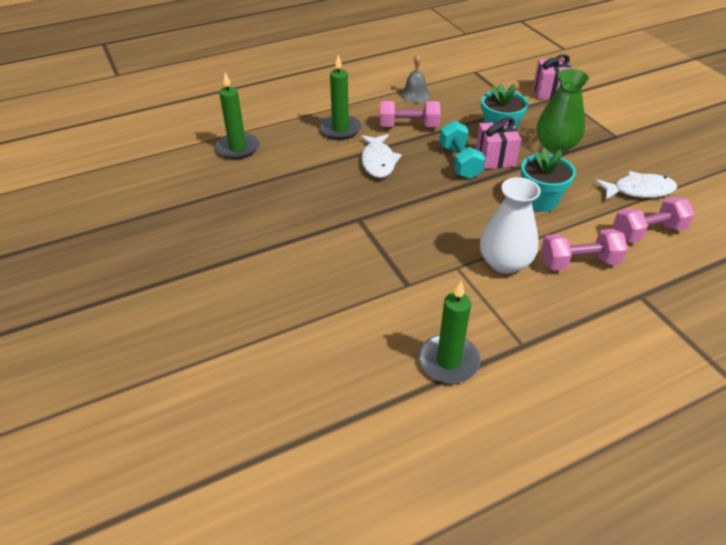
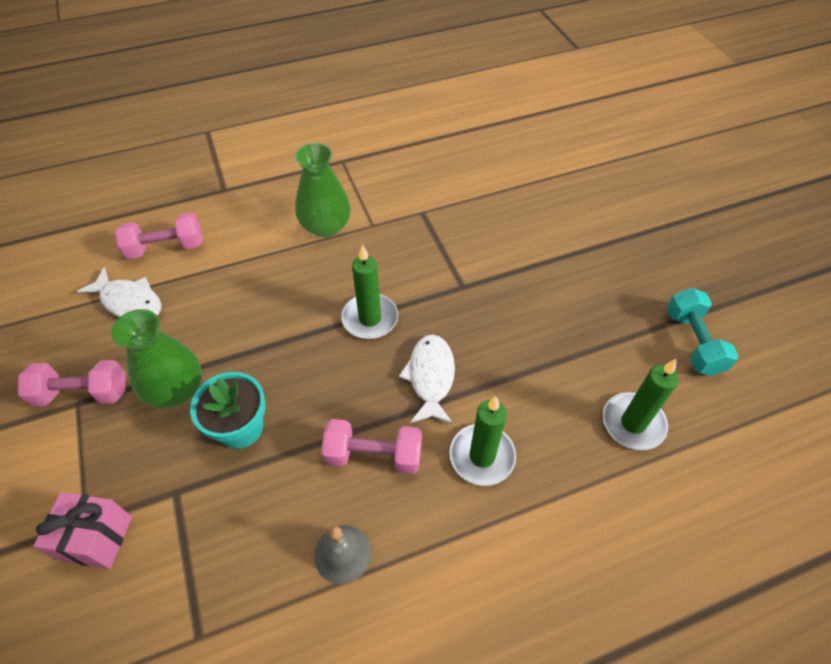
camera: 175 degrees left, 10 degrees up
green candle [419,281,481,383] -> green candle moved to [341,244,398,339]
turquoise dumbbell [439,121,485,179] -> turquoise dumbbell moved to [667,288,739,376]
pink gift [476,117,521,169] -> none
white vase [480,177,541,274] -> green vase [295,143,351,237]
turquoise flower pot [521,147,576,212] -> none
pink dumbbell [541,229,628,270] -> pink dumbbell moved to [18,360,126,407]
white fish [595,171,677,200] -> white fish turned 150 degrees counterclockwise [77,267,161,317]

